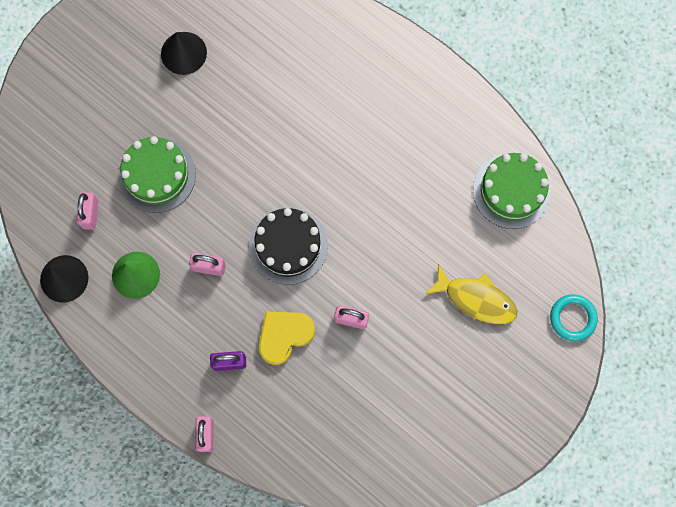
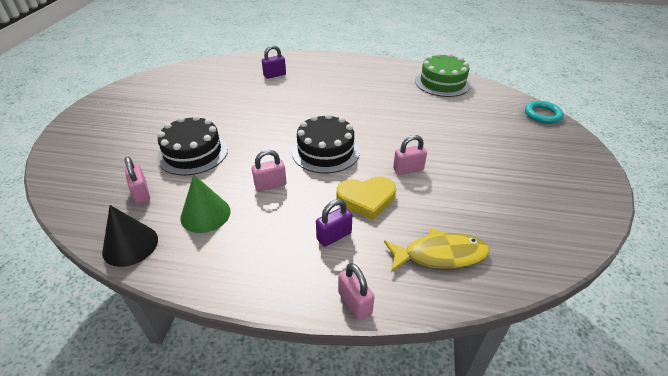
camera: 30 degrees left, 35 degrees down
green cake [118,136,196,213] -> black cake [157,115,228,175]
black cone [161,32,207,75] -> none
yellow heart [259,312,315,365] -> yellow heart turned 120 degrees counterclockwise [337,176,396,220]
yellow fish [425,264,518,324] -> yellow fish moved to [384,228,490,272]
none -> purple padlock [262,45,286,79]

